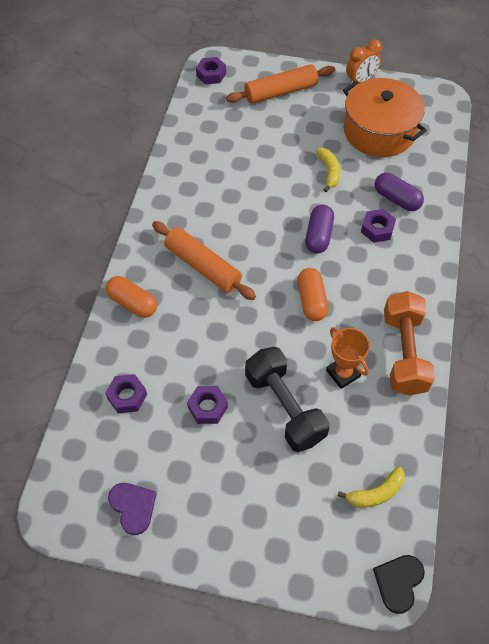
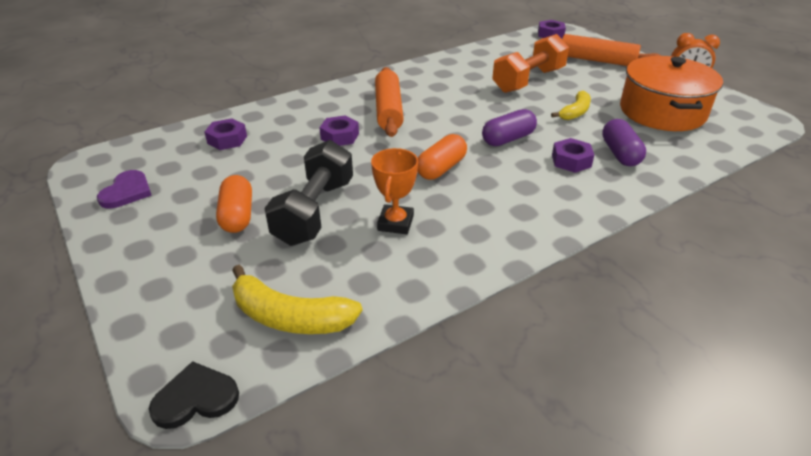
camera: 45 degrees right, 20 degrees down
orange capsule [106,276,157,318] -> orange capsule moved to [216,175,252,233]
purple nut [187,386,228,424] -> purple nut moved to [319,115,359,146]
yellow banana [338,467,405,508] -> yellow banana [232,265,363,334], size x1.54
orange dumbbell [384,291,435,396] -> orange dumbbell moved to [492,34,569,93]

